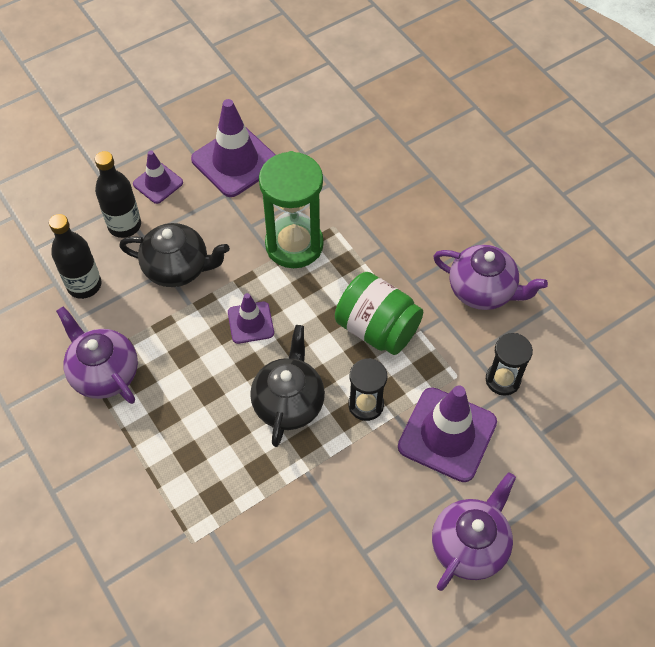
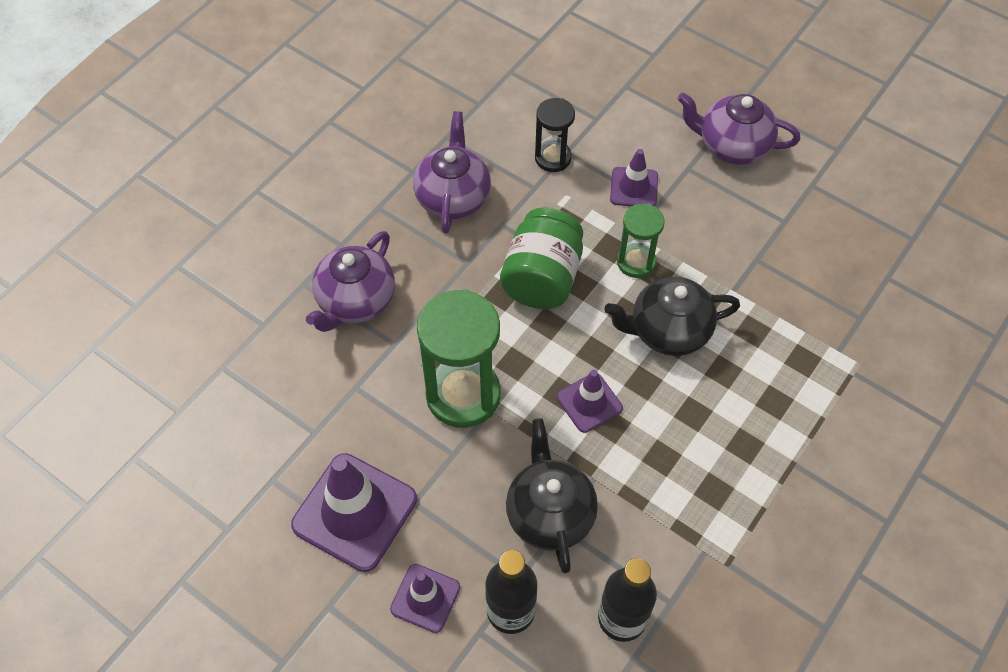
camera: 110 degrees left, 0 degrees up
purple teapot [56,306,138,404] -> purple teapot moved to [306,231,395,332]
black hourglass [348,358,387,421] -> green hourglass [617,203,665,278]
purple traffic cone [398,385,497,482] -> purple traffic cone [610,149,658,206], size x0.56

